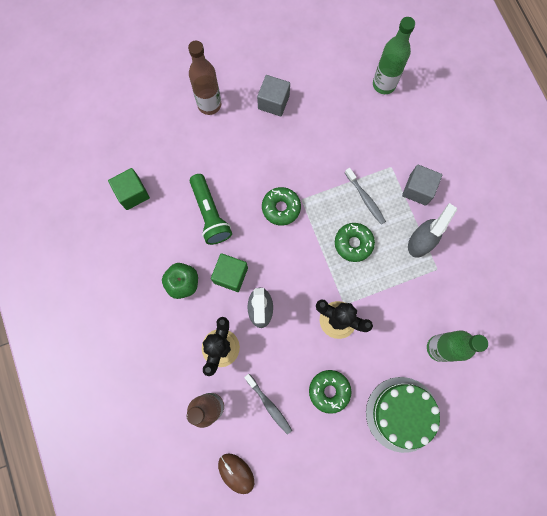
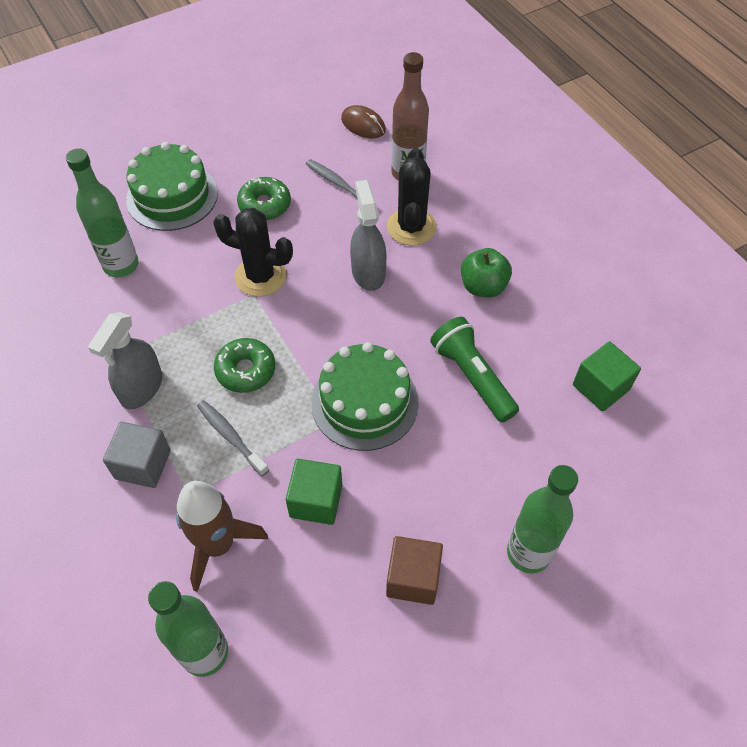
camera: 170 degrees right, 20 degrees down
brown bottle [188,41,221,115] -> green bottle [507,465,578,573]
green cube [211,253,248,292] -> green cube moved to [286,459,342,525]
grey cube [257,75,290,116] -> brown cube [386,536,443,605]
green donut [262,187,301,226] -> green cake [311,342,419,451]
none -> brown rocket [176,481,268,592]

